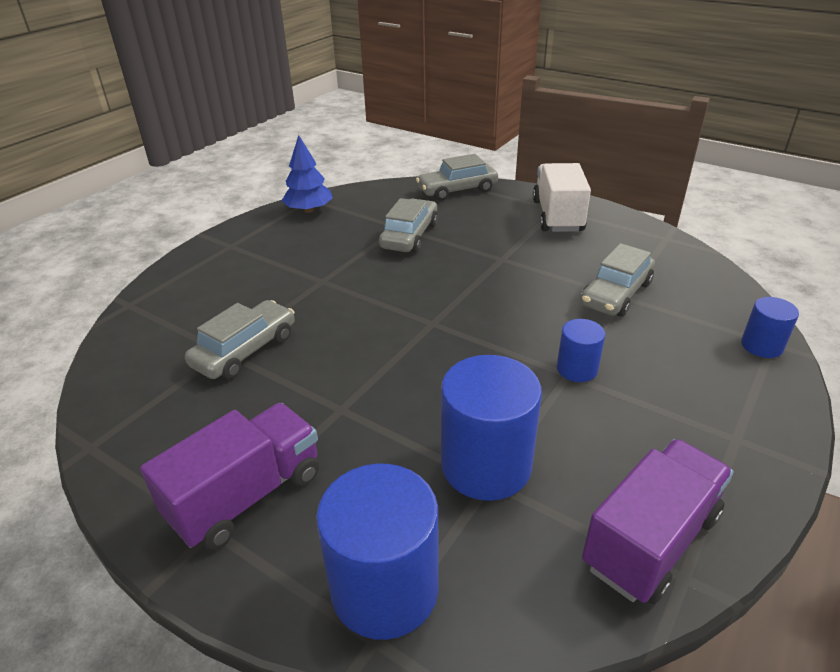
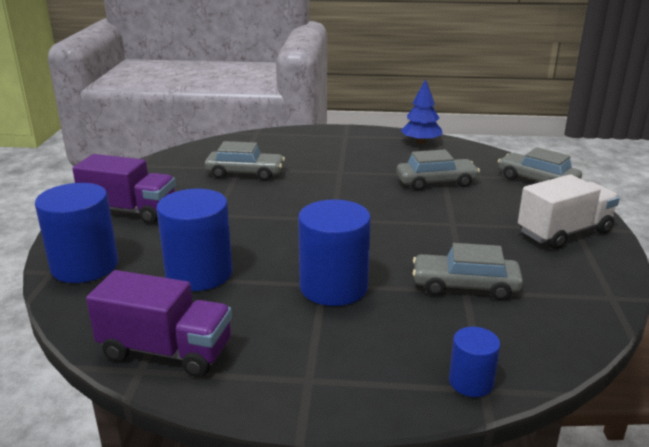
camera: 60 degrees right, 10 degrees down
blue cylinder [557,319,605,382] -> blue cylinder [298,199,371,306], size x1.90

